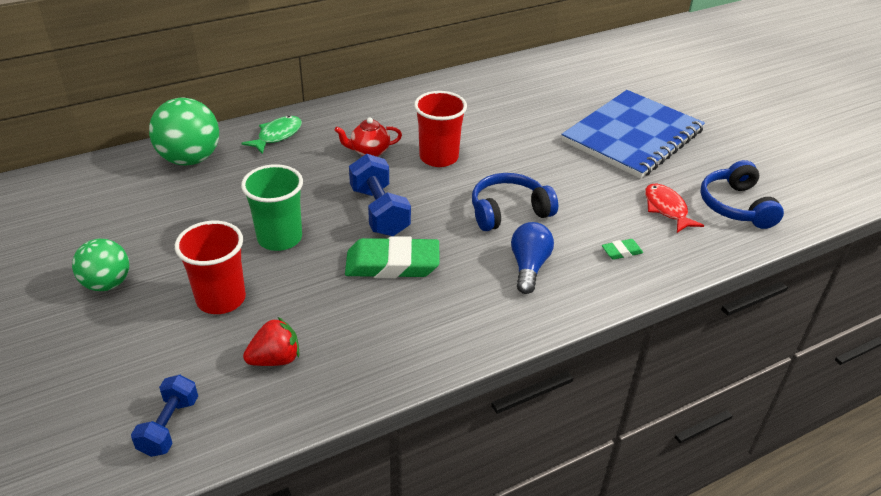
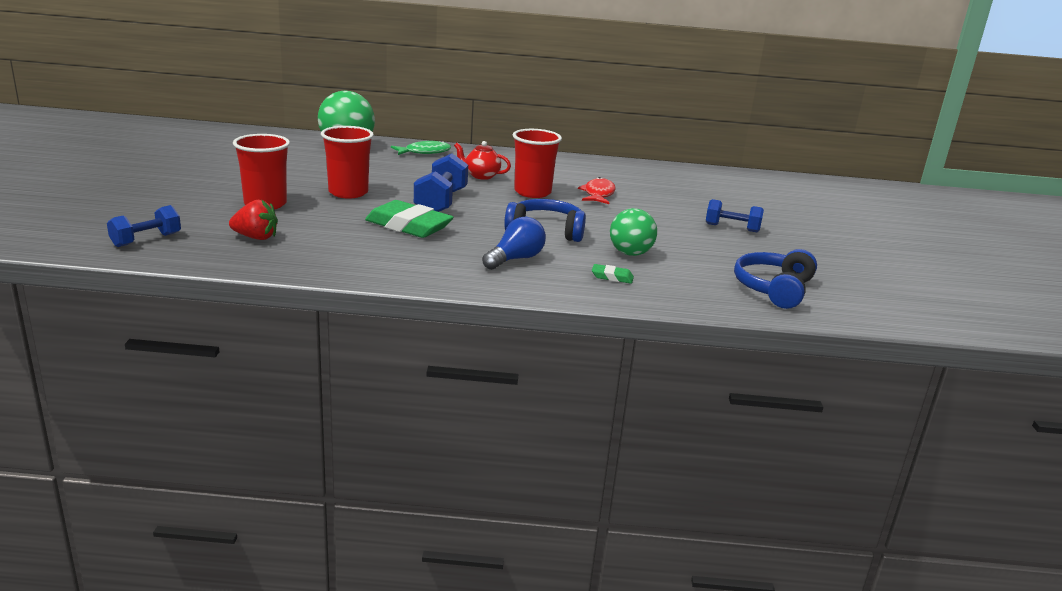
camera: 30 degrees right, 15 degrees down
green ball [72,239,129,291] -> green ball moved to [610,208,657,256]
green cup [241,164,303,251] -> red cup [321,126,374,199]
blue notebook [561,90,705,179] -> blue dumbbell [706,199,764,232]
red fish [645,184,704,233] -> red fish moved to [578,177,616,204]

